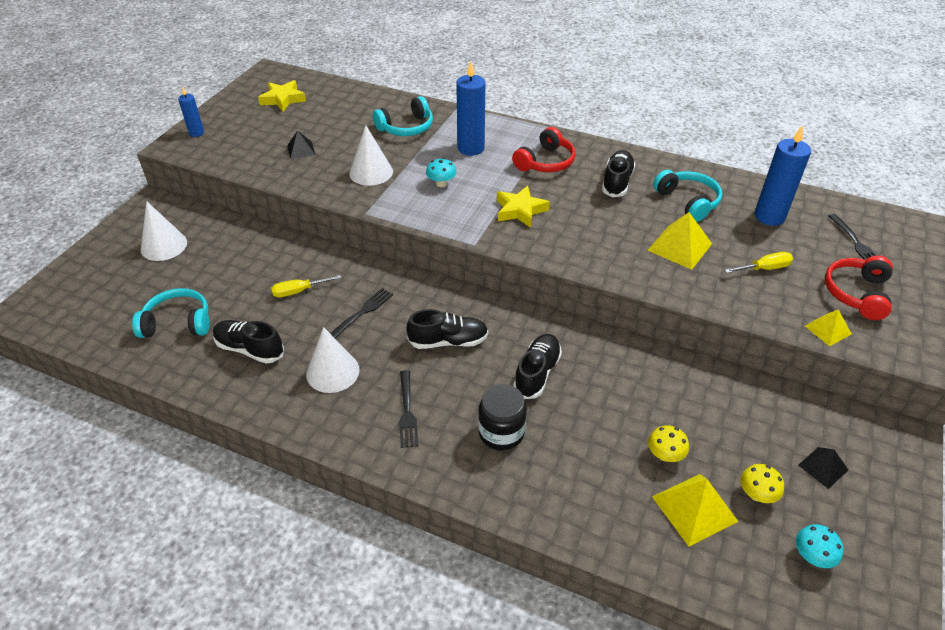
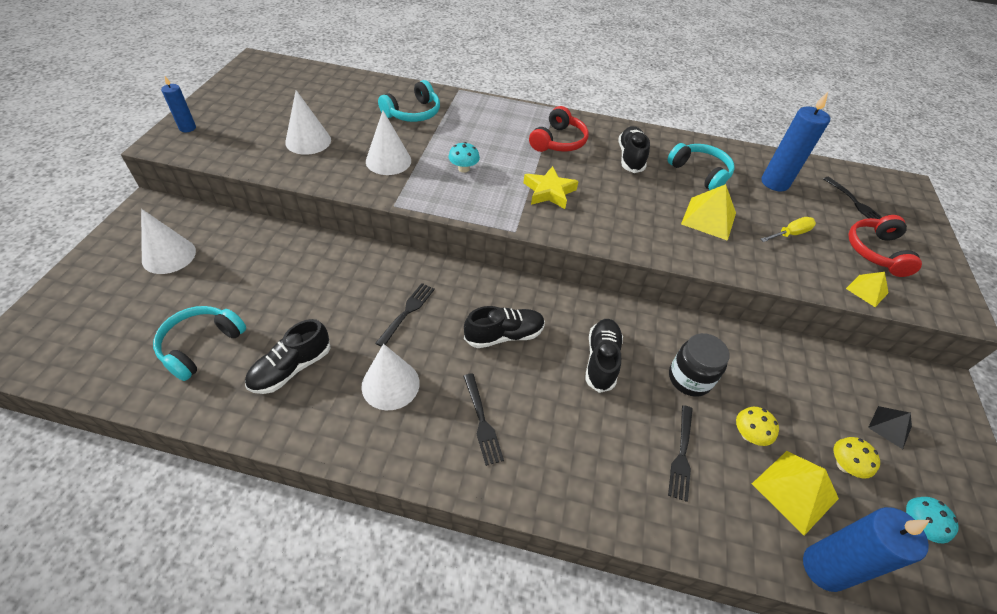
camera: 15 degrees left, 5 degrees up
turquoise headphones [132,288,210,338] -> turquoise headphones turned 45 degrees counterclockwise [153,306,246,381]
black shoe [213,320,284,364] -> black shoe turned 60 degrees counterclockwise [245,319,330,394]
yellow star [258,80,306,112] -> none
yellow screwdriver [271,275,341,297] -> none
black pyramid [287,130,315,159] -> white cone [285,90,331,155]
blue candle [456,61,485,156] -> blue candle moved to [803,507,930,592]
black jar [478,384,527,451] -> black jar moved to [669,333,729,397]
none -> black fork [668,405,693,502]

